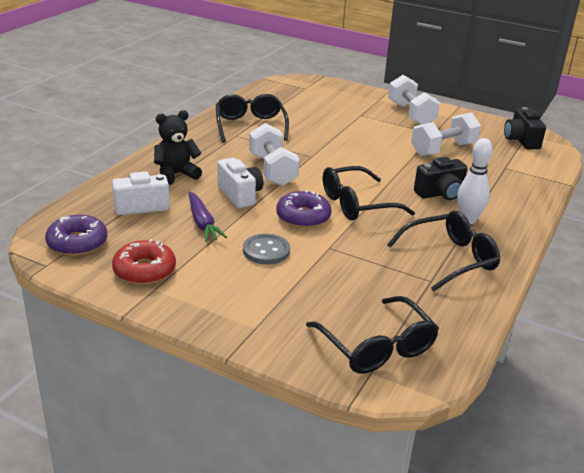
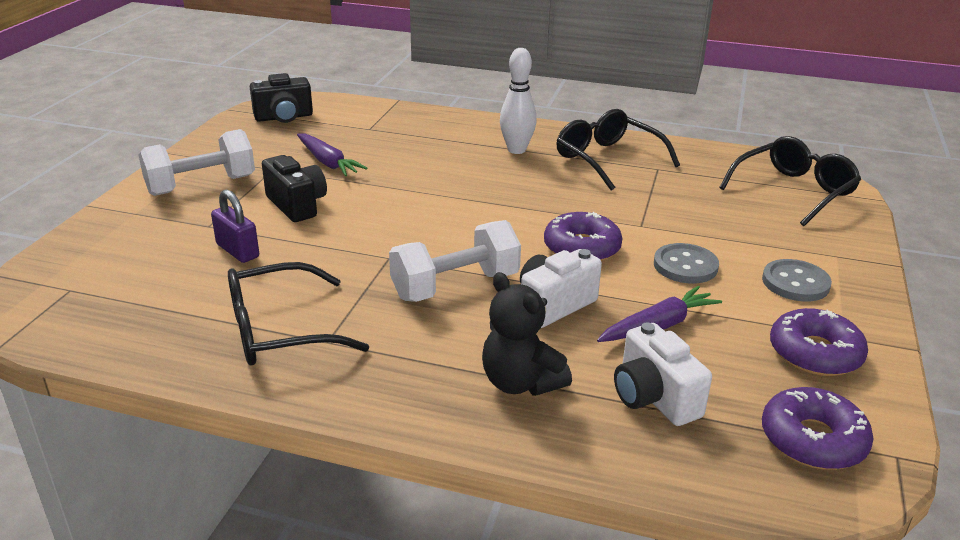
camera: 100 degrees left, 0 degrees up
red donut [112,239,176,285] -> purple donut [770,308,868,376]
black glasses [323,166,415,221] -> none
white dumbbell [411,112,481,156] -> purple carrot [297,134,368,176]
black camera [414,157,468,200] -> black camera moved to [262,155,327,222]
none -> purple padlock [211,189,259,263]
none -> grey button [762,259,832,301]

